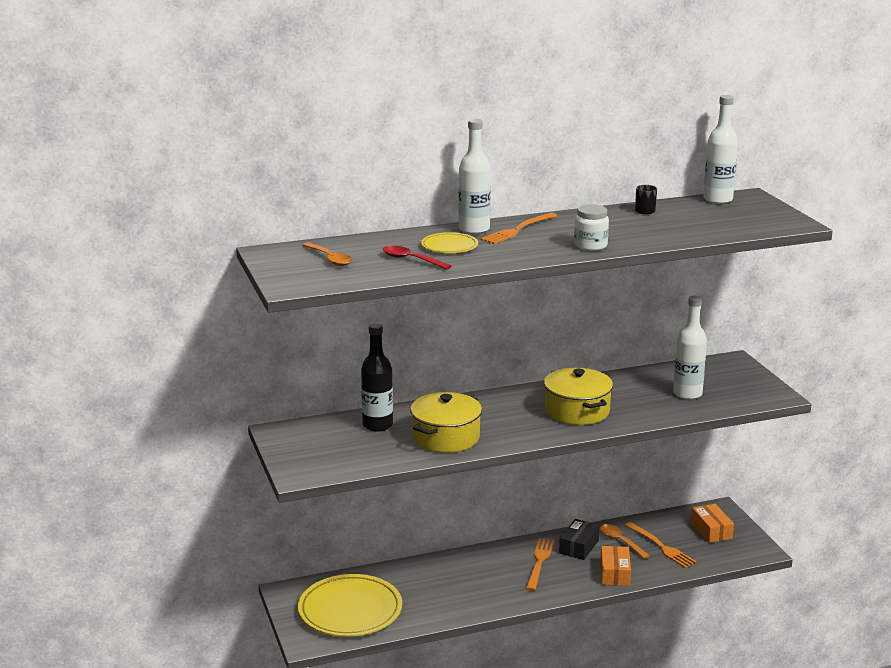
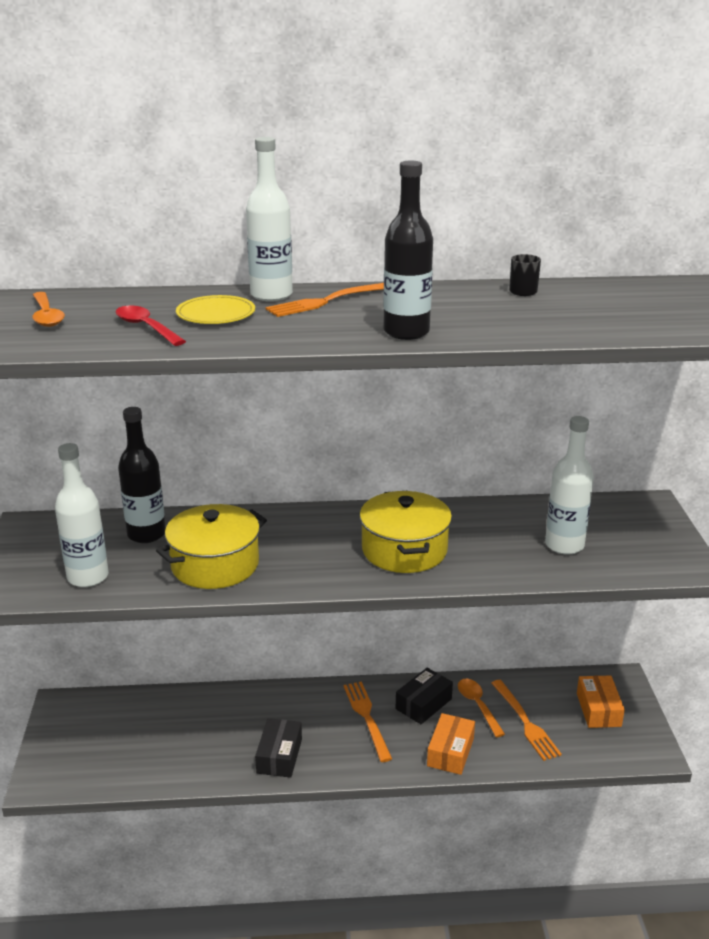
camera: 15 degrees right, 5 degrees up
yellow plate [298,574,402,637] -> none
orange fork [526,538,554,591] -> orange fork turned 45 degrees counterclockwise [343,681,392,762]
white jar [574,204,609,251] -> black bottle [383,160,433,340]
white bottle [703,95,738,204] -> white bottle moved to [55,443,109,587]
none -> black box [255,718,302,778]

